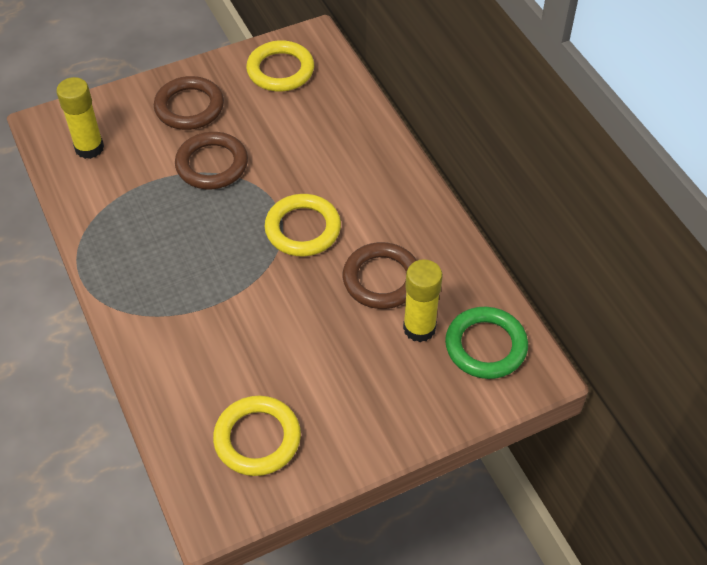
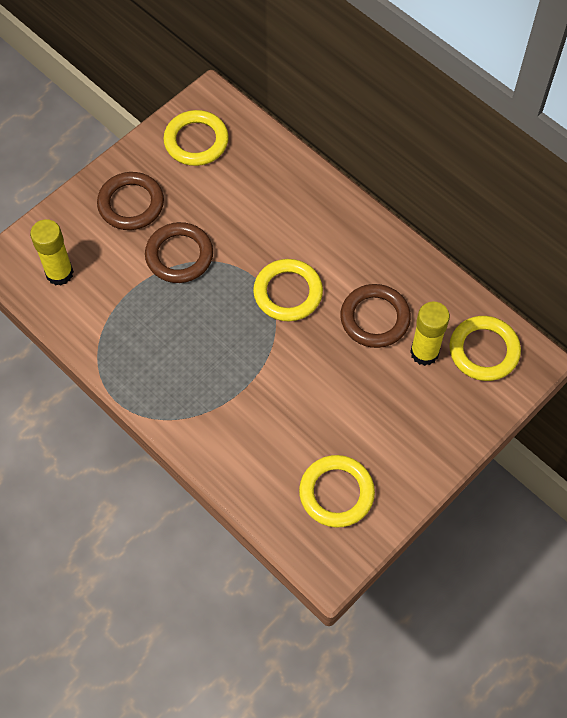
camera: 20 degrees left, 10 degrees up
green ring [445,307,528,379] -> yellow ring [449,316,521,381]

